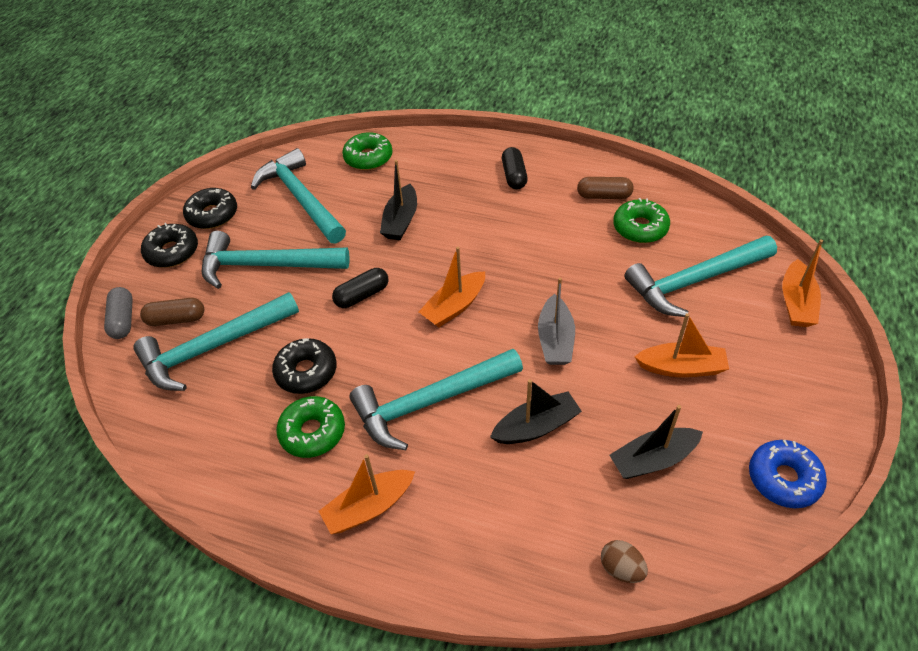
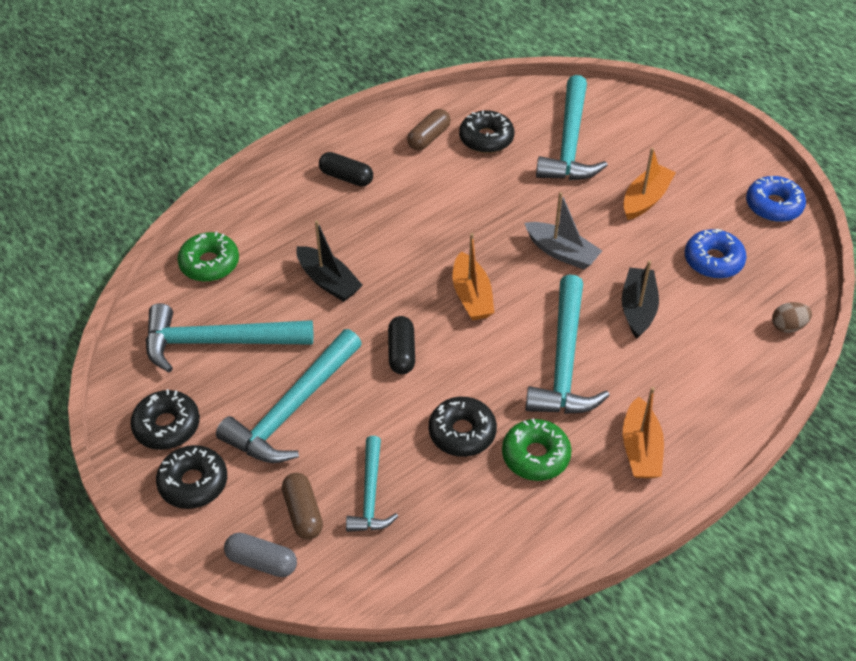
camera: 60 degrees left, 0 degrees up
turquoise hammer [133,292,299,391] -> turquoise hammer [346,436,398,532], size x0.58
brown capsule [140,298,204,326] -> brown capsule turned 45 degrees counterclockwise [282,473,323,540]
black boat [610,405,703,479] -> blue donut [685,229,747,279]
green donut [613,198,670,243] -> black donut [459,110,514,153]
orange boat [782,239,823,327] -> none

